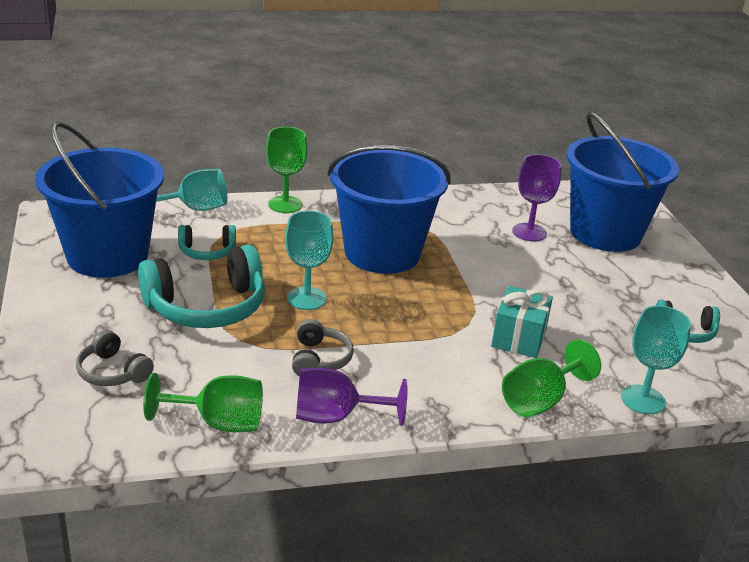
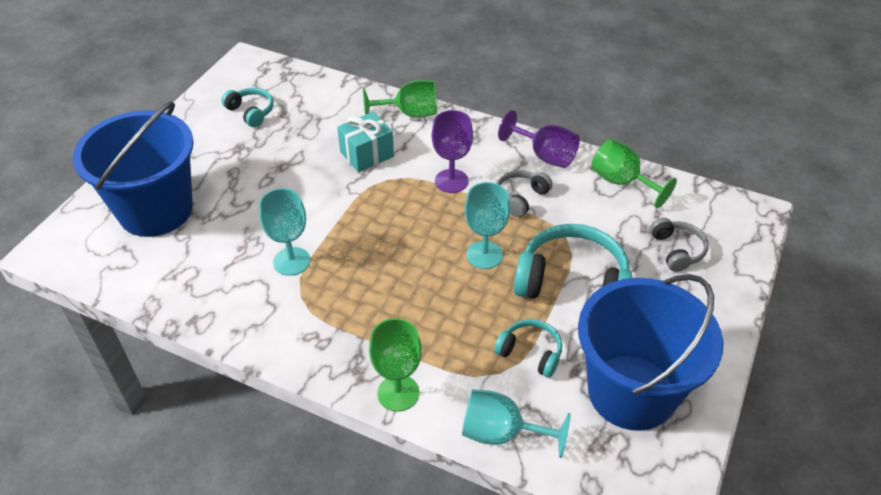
camera: 140 degrees left, 15 degrees up
blue bucket [327,145,450,274] -> none
purple goblet [512,154,561,241] -> purple goblet moved to [432,110,473,193]
turquoise goblet [621,305,691,414] -> turquoise goblet moved to [259,188,310,276]

